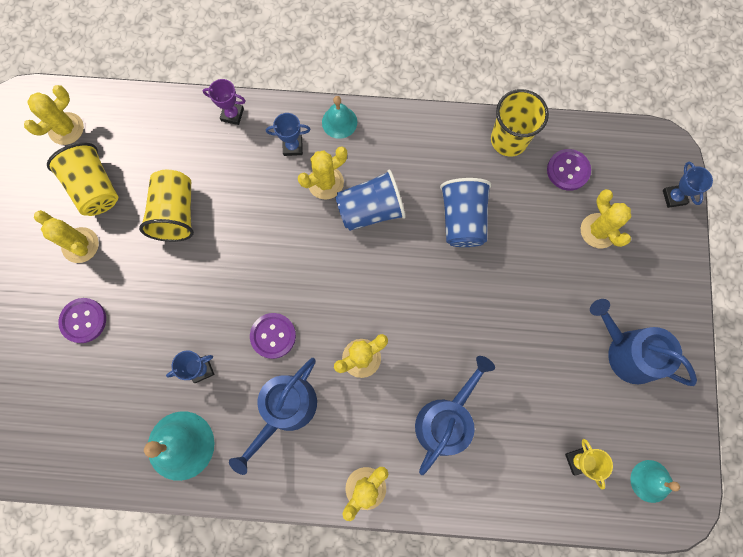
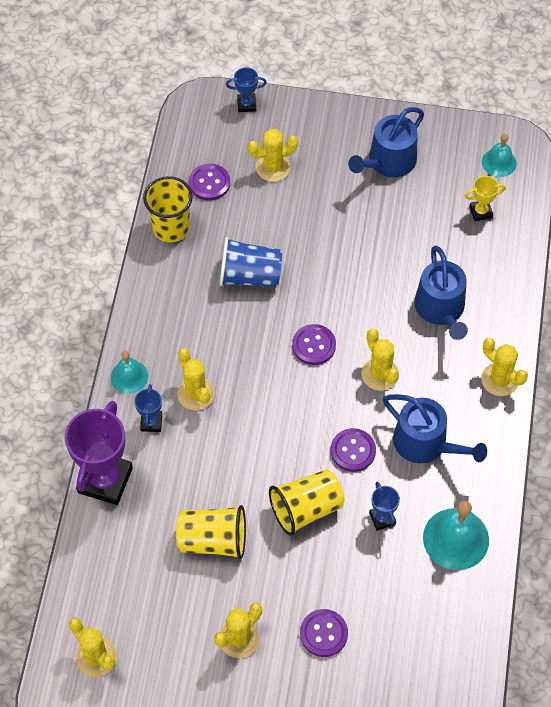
camera: 85 degrees left, 15 degrees down
yellow cup [47,142,118,216] -> yellow cup moved to [269,469,344,536]
purple trophy [203,79,246,125] -> purple trophy [65,401,133,505], size x2.09
blue cup [335,170,406,231] -> none
blue watering can [415,356,495,475] -> blue watering can turned 135 degrees counterclockwise [414,246,468,340]
none -> purple button [292,324,336,365]

